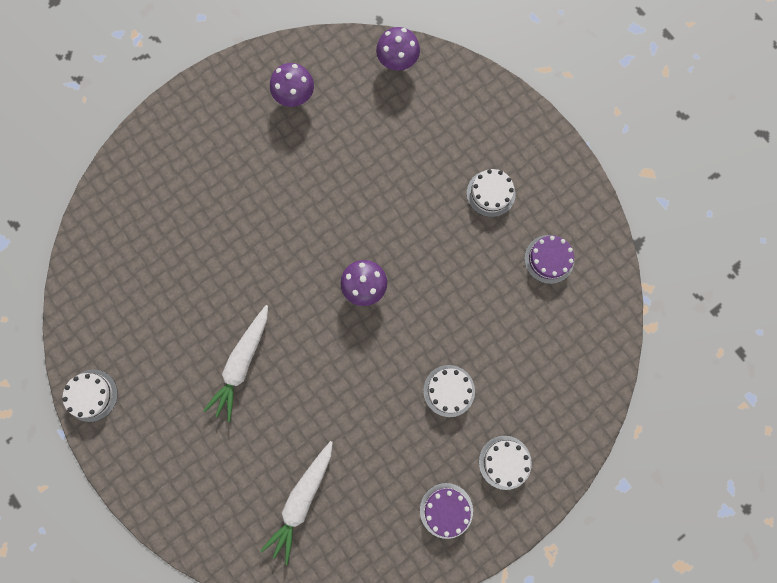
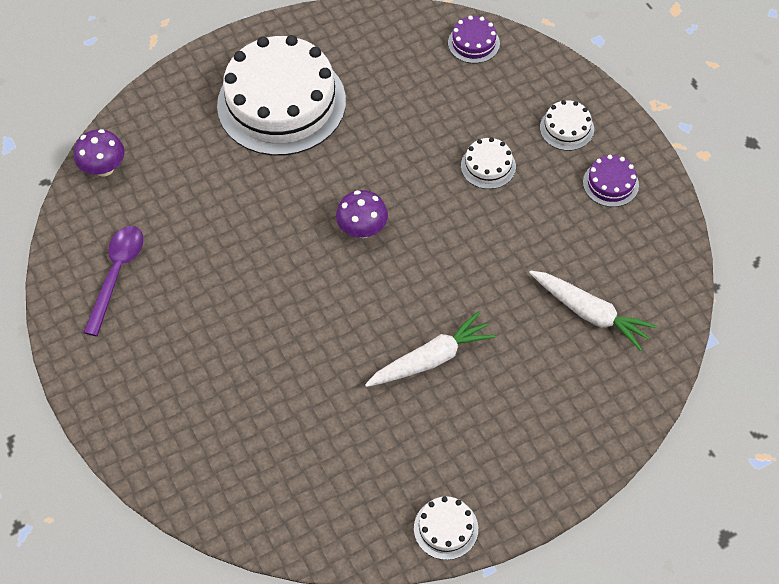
camera: 80 degrees left, 20 degrees down
white carrot [203,305,268,422] -> white carrot turned 60 degrees counterclockwise [365,311,496,387]
purple mushroom [270,63,314,107] -> purple spoon [83,226,143,336]
white cake [467,169,516,217] -> white cake [217,35,346,156], size x2.42
purple cake [524,235,574,284] -> purple cake moved to [448,16,500,63]

